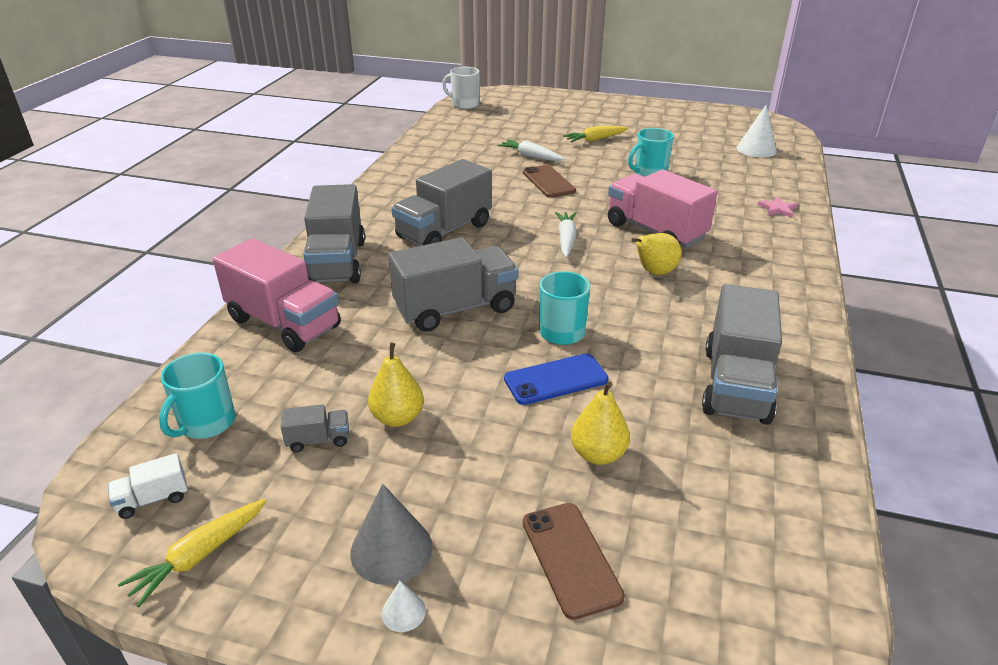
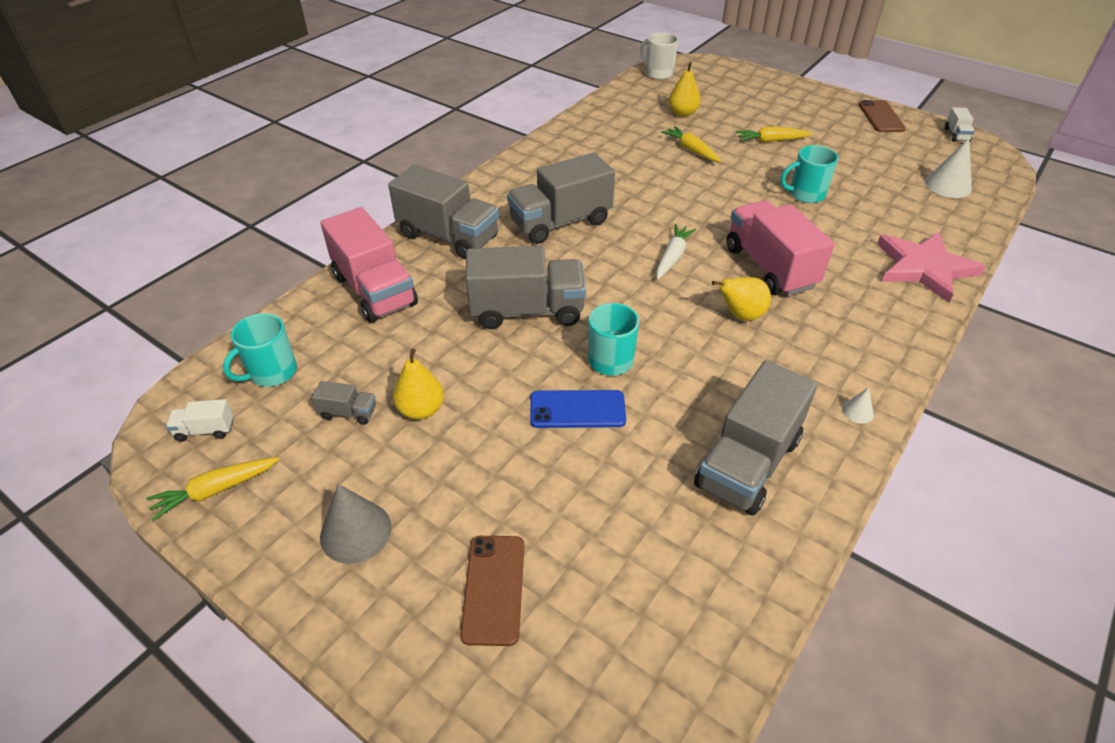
camera: 20 degrees right, 10 degrees up
grey truck [303,184,365,283] -> grey truck turned 75 degrees counterclockwise [388,165,499,259]
white cone [382,581,426,632] -> white cone moved to [842,388,874,424]
white carrot [497,139,565,161] -> yellow carrot [661,126,721,162]
brown phone [523,165,576,198] -> brown phone moved to [858,100,906,132]
yellow pear [571,382,630,465] -> yellow pear moved to [669,62,701,117]
pink star [758,197,798,218] -> pink star [877,232,986,303], size x2.37
none -> white truck [945,107,975,142]

